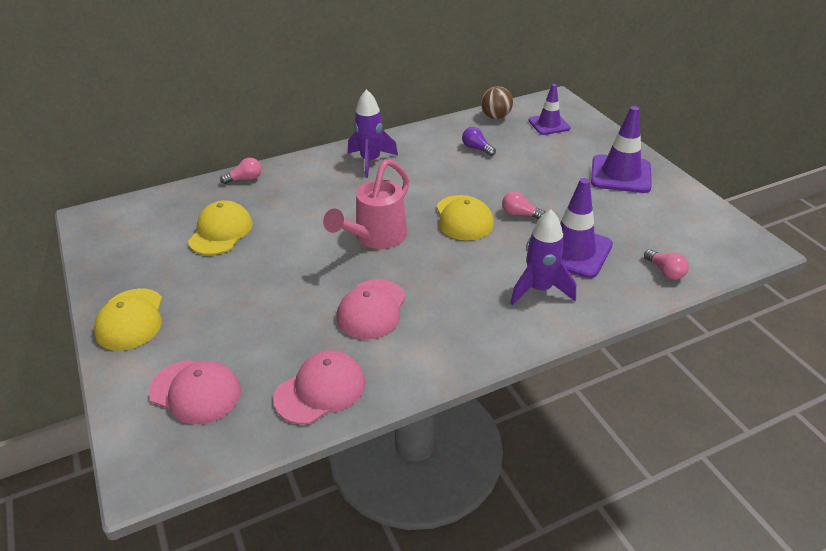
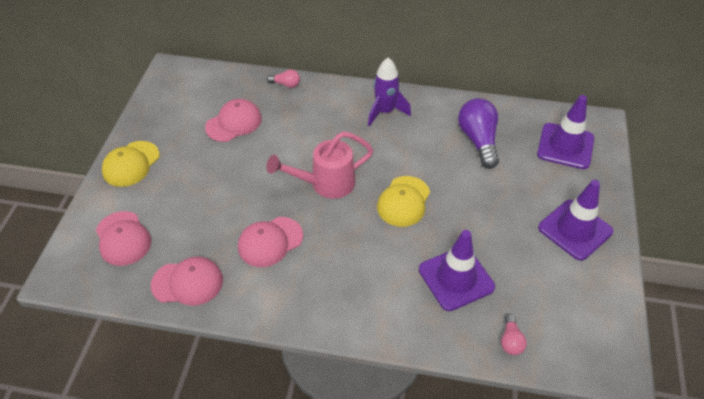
camera: 35 degrees right, 10 degrees up
yellow cap [188,200,252,255] -> pink cap [205,99,262,142]
purple light bulb [462,127,496,156] -> purple light bulb [458,98,499,169], size x2.01
brown ball [481,86,513,119] -> none
pink light bulb [502,191,546,219] -> none
purple rocket [511,210,576,305] -> none
purple traffic cone [528,84,571,135] -> purple traffic cone [537,95,594,169], size x1.54

